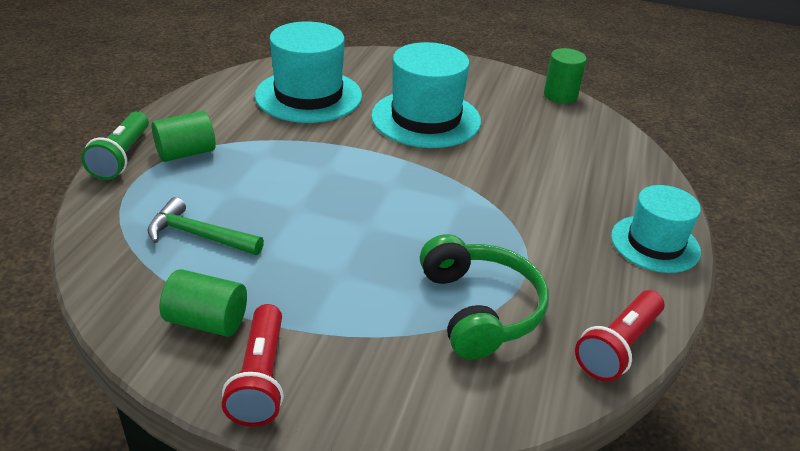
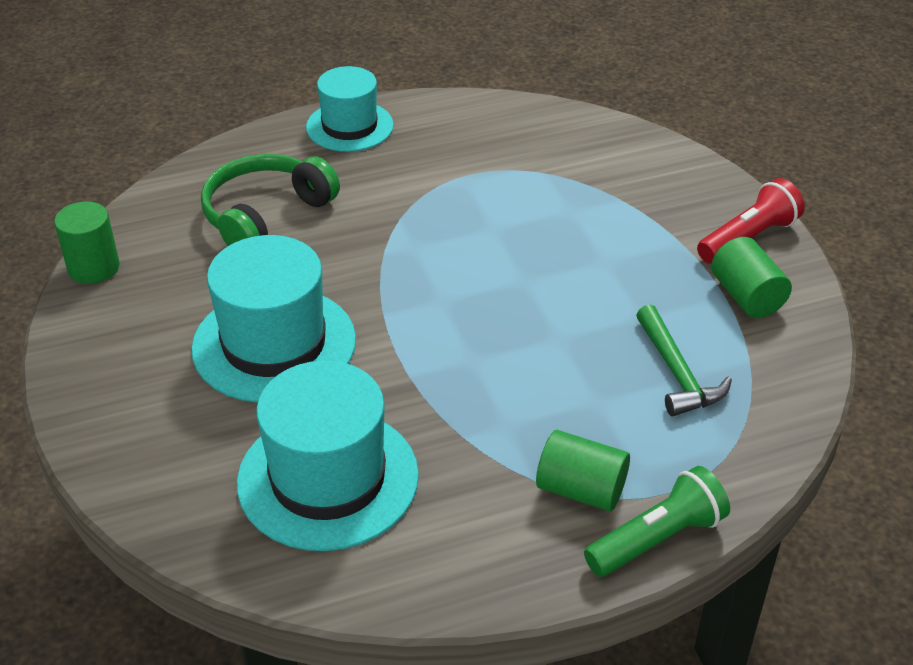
camera: 125 degrees left, 5 degrees up
green headphones [420,234,549,360] -> green headphones moved to [201,154,340,246]
red flashlight [575,290,664,381] -> none

